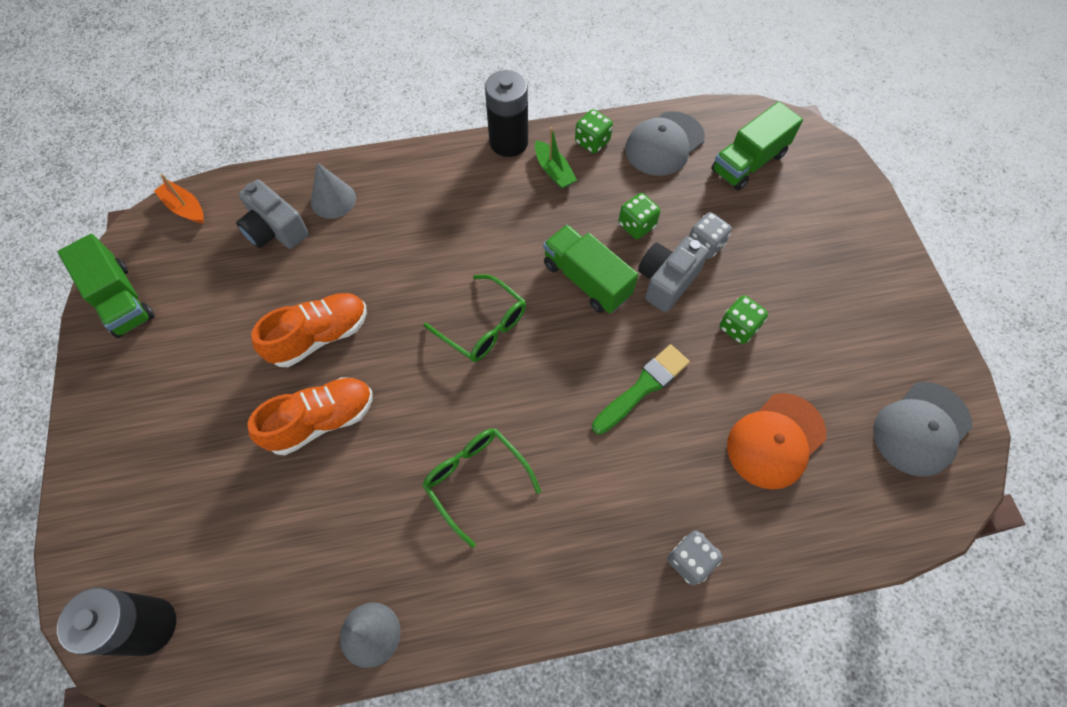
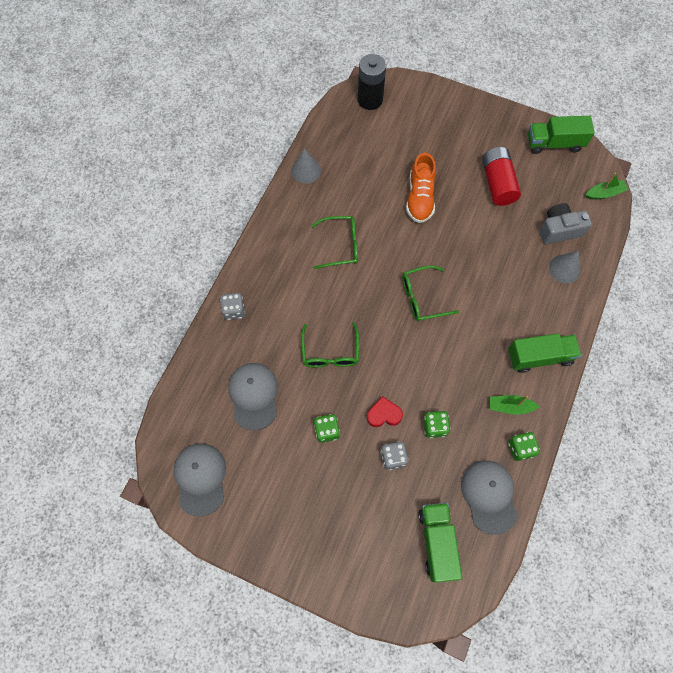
camera: 125 degrees right, 5 degrees up
orange boat [154,174,204,224] -> green boat [586,173,629,199]
orange shoe [251,293,367,367] -> none
black battery [485,70,528,157] -> none
green truck [543,225,638,313] -> green truck moved to [508,333,582,373]
green brush [592,344,690,435] -> green glasses [301,322,359,368]
grey camera [638,236,709,312] -> red heart [367,396,403,427]
orange cap [727,393,826,490] -> grey cap [228,363,278,430]
none -> red battery [482,147,521,206]

